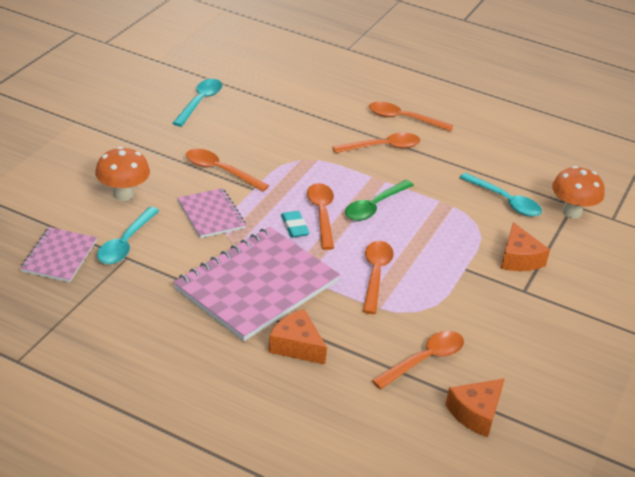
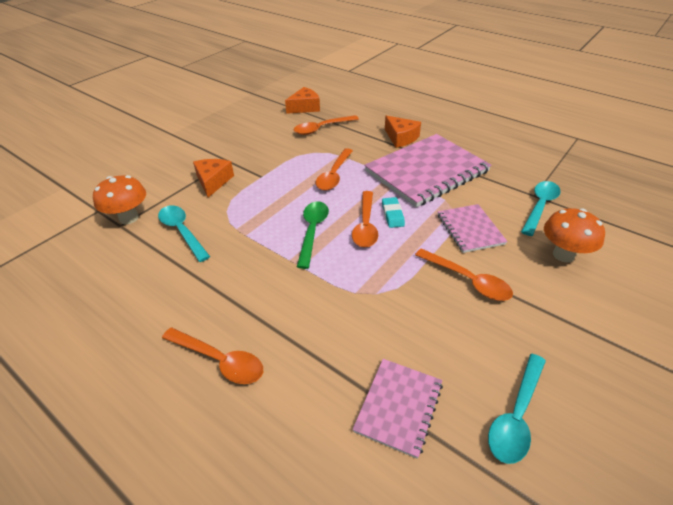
camera: 165 degrees left, 5 degrees up
pink notebook [20,227,97,282] -> pink notebook moved to [353,359,443,459]
orange spoon [332,133,420,153] -> none
green spoon [345,180,414,221] -> green spoon turned 45 degrees counterclockwise [297,201,329,269]

